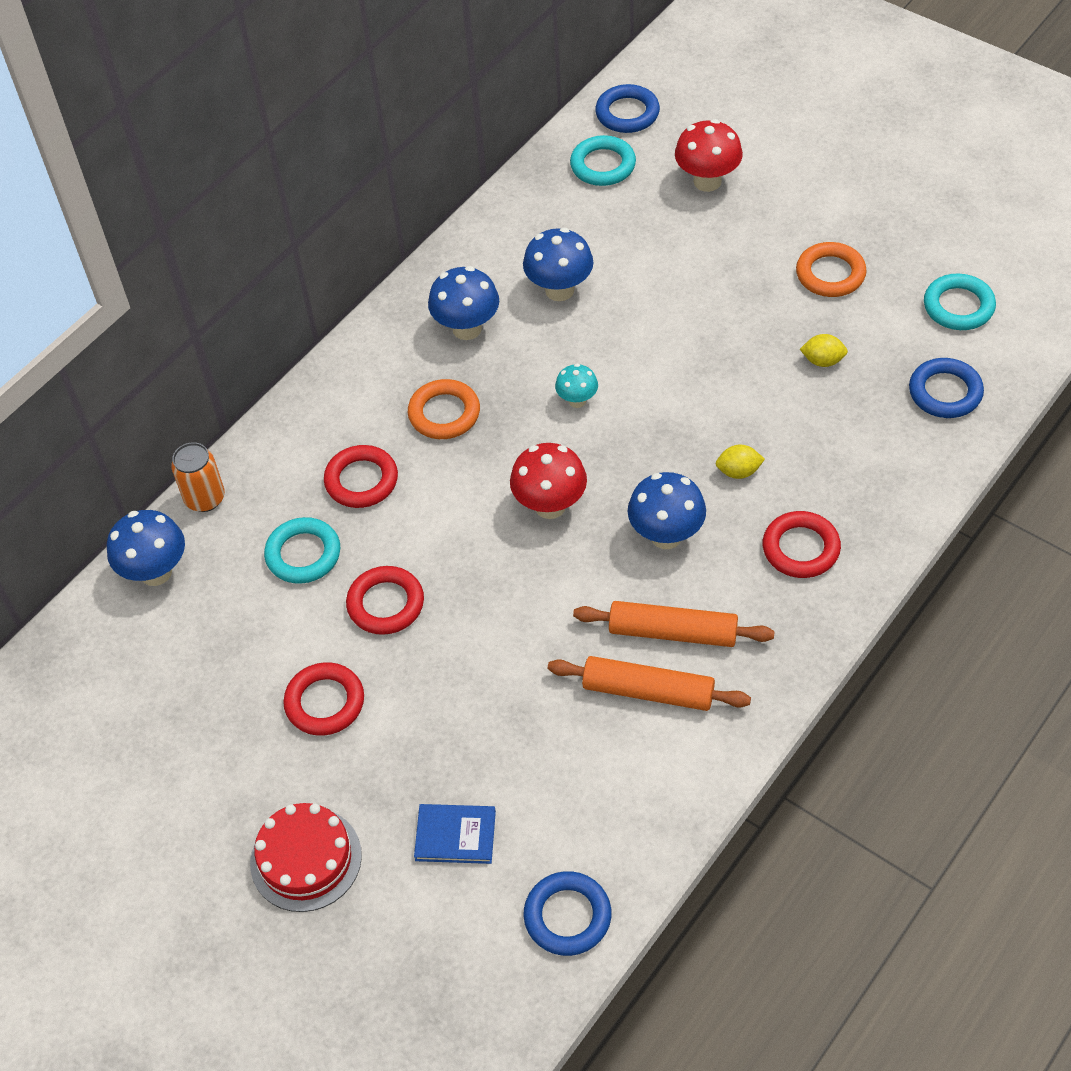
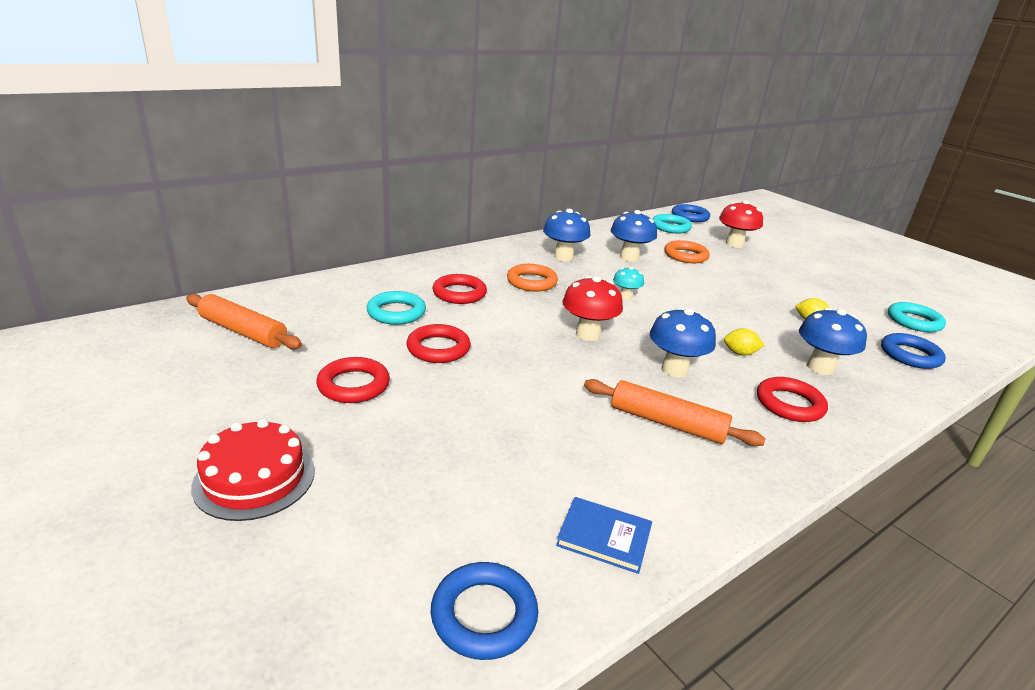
camera: 10 degrees right, 25 degrees down
blue mushroom [107,510,185,586] -> blue mushroom moved to [799,308,867,375]
orange can [171,442,225,512] -> none
blue book [414,804,496,864] -> blue book moved to [556,497,652,574]
orange rolling pin [548,656,751,711] -> orange rolling pin moved to [186,294,302,349]
orange ring [796,242,867,297] -> orange ring moved to [664,240,710,263]

